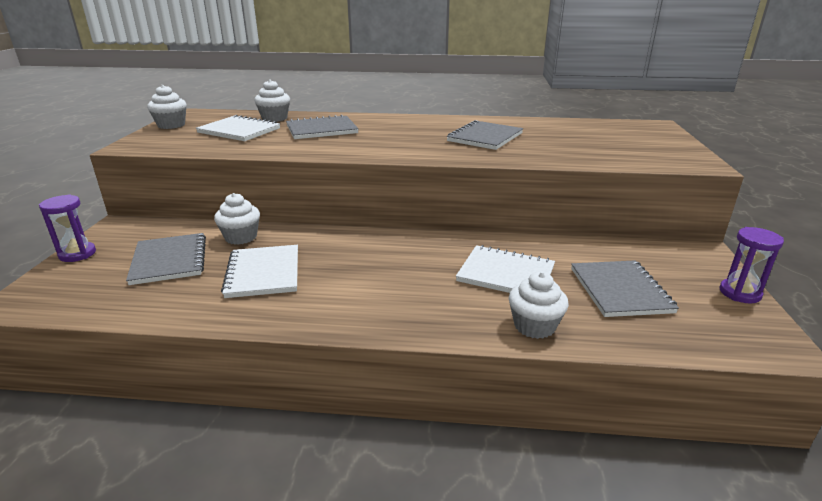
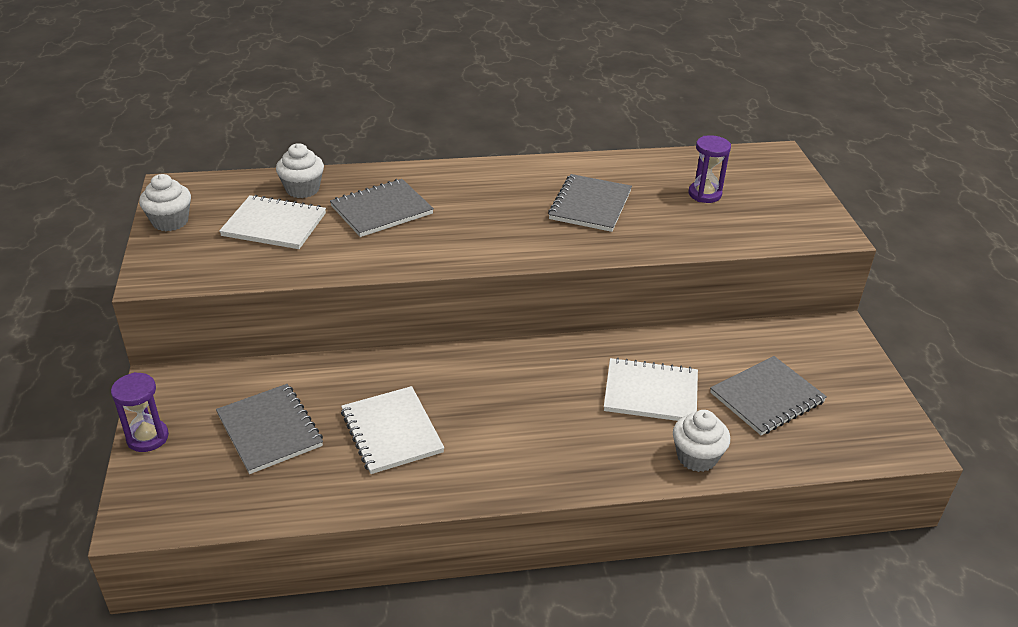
camera: 15 degrees left, 10 degrees up
white cupcake [214,193,260,245] -> none
grey notebook [571,260,679,317] -> grey notebook turned 75 degrees clockwise [710,356,827,436]
purple hourglass [720,227,784,304] -> purple hourglass moved to [689,135,731,203]

